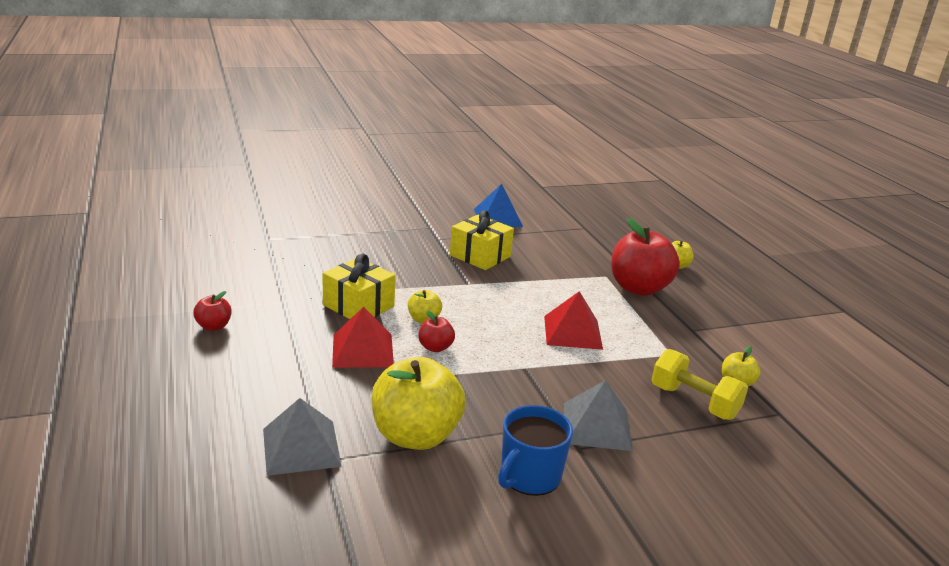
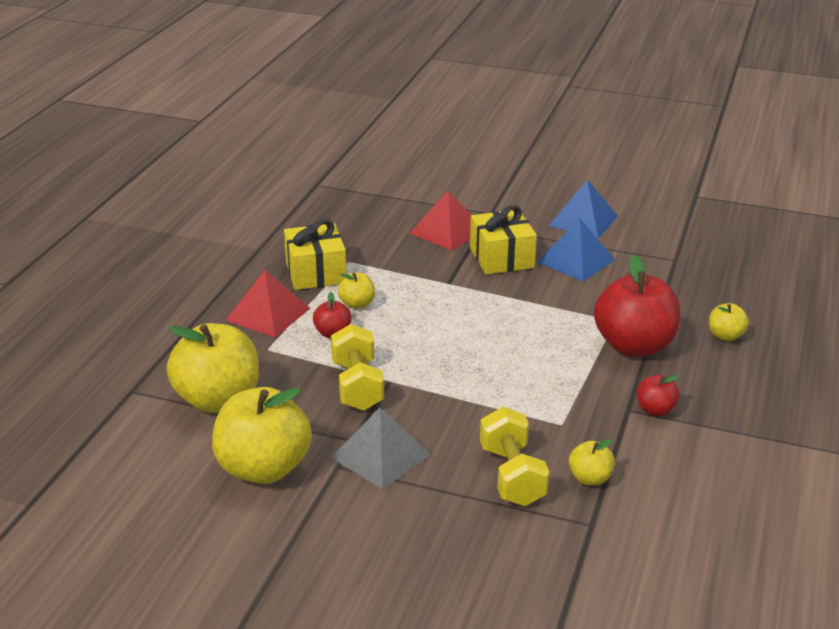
camera: 40 degrees right, 5 degrees up
red apple [193,291,232,331] -> red apple moved to [637,375,680,416]
grey pyramid [263,398,342,476] -> none
blue mug [498,405,573,496] -> yellow apple [212,387,312,484]
red pyramid [544,291,603,350] -> red pyramid moved to [410,190,471,251]
none -> yellow dumbbell [331,324,384,411]
none -> blue pyramid [537,218,615,282]

